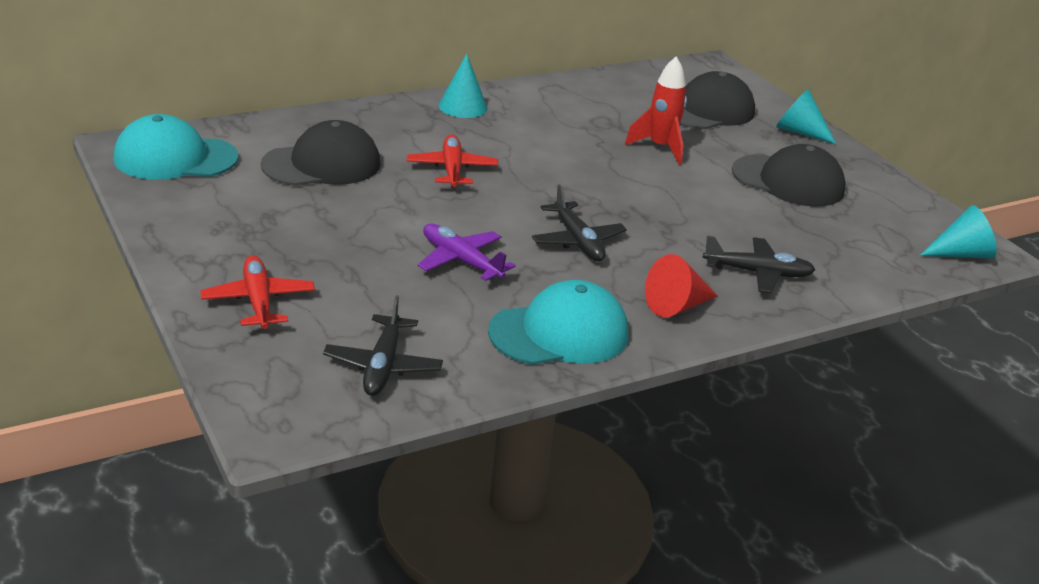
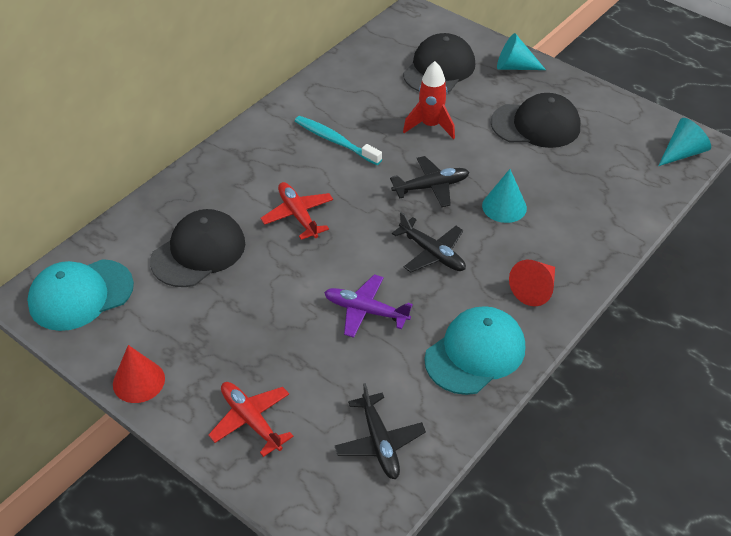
camera: 20 degrees left, 15 degrees up
turquoise cone [438,54,488,118] -> turquoise cone moved to [482,169,527,223]
black plane [703,235,815,293] -> black plane moved to [390,156,470,207]
none -> red cone [113,345,165,403]
none -> turquoise toothbrush [295,116,382,165]

